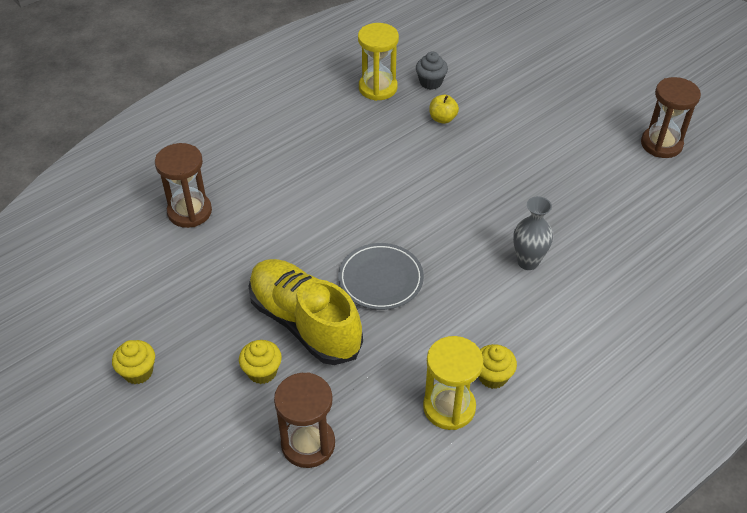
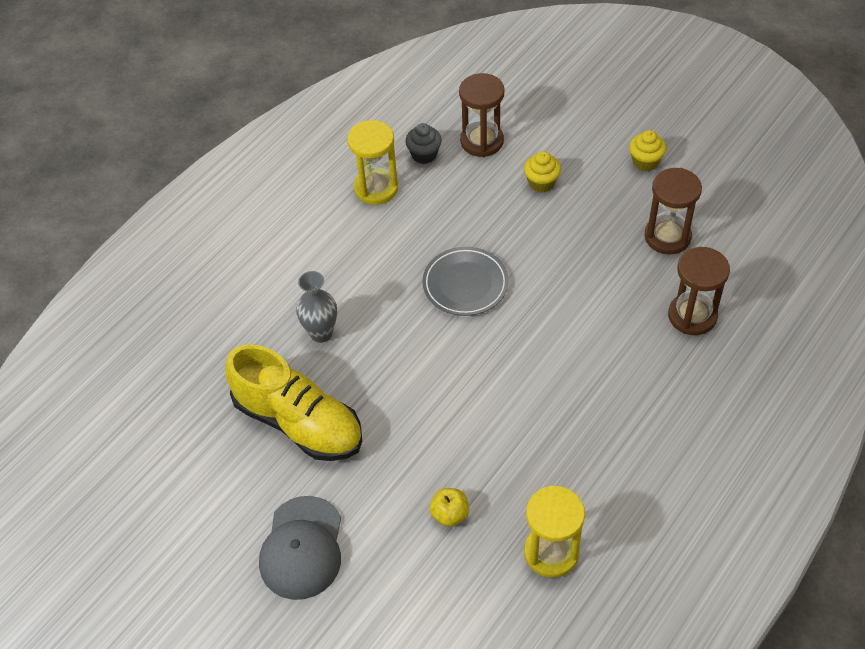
camera: 170 degrees right, 5 degrees up
yellow shoe [249,259,363,365] -> yellow shoe moved to [226,344,362,461]
grey cupcake [416,52,448,90] -> grey cupcake moved to [405,123,442,164]
yellow cupcake [479,344,517,389] -> none
brown hourglass [641,77,701,158] -> brown hourglass moved to [644,168,702,254]
none -> grey cap [259,496,341,600]

